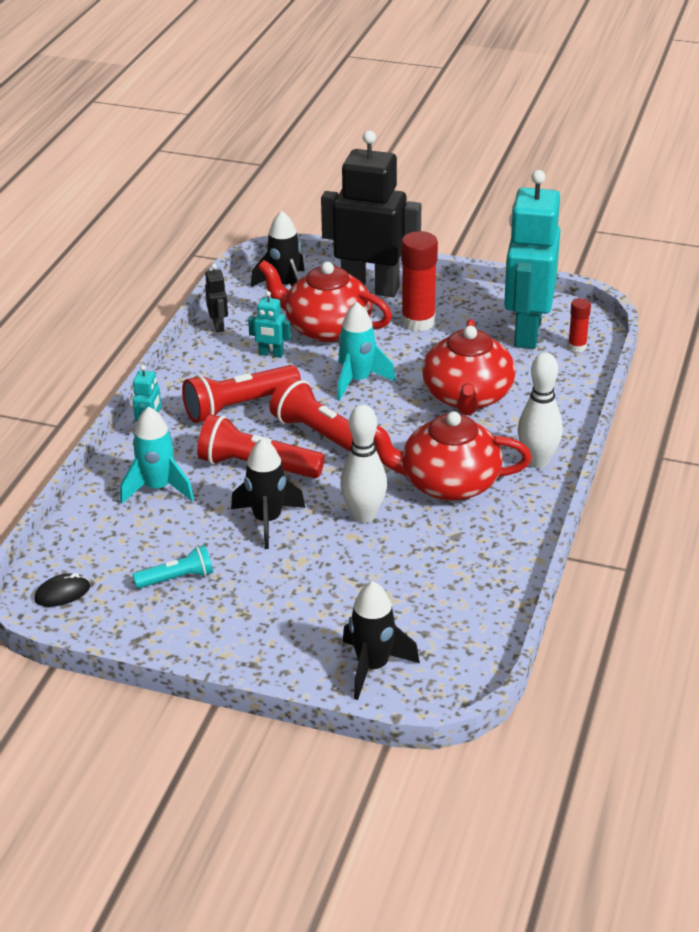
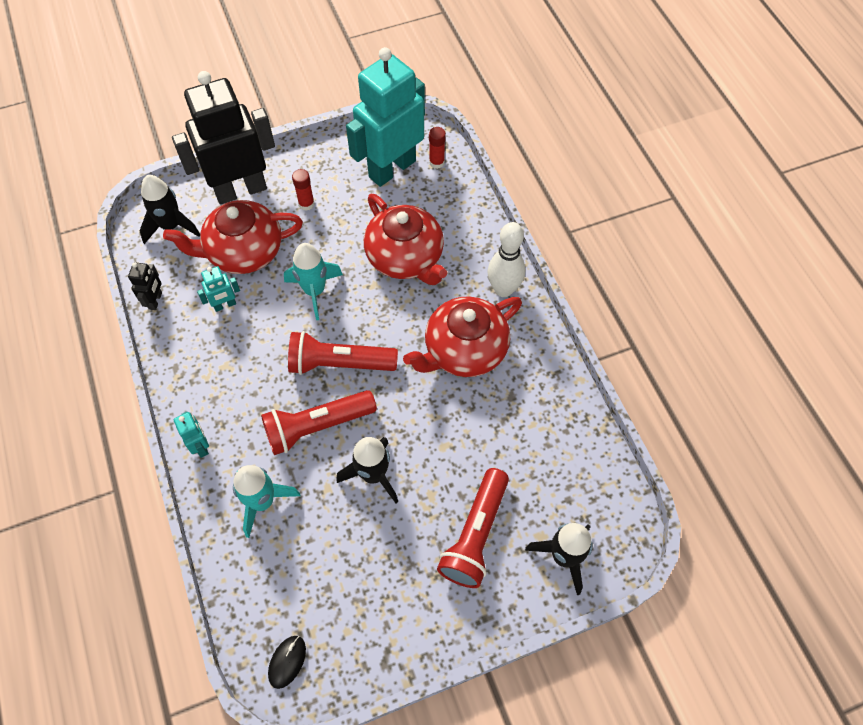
camera: 40 degrees left, 25 degrees up
turquoise flashlight [133,545,213,589] -> none
red flashlight [182,365,301,423] -> red flashlight moved to [437,468,509,588]
black robot [205,264,228,332] -> black robot turned 60 degrees clockwise [128,262,162,310]
white bowling pin [340,405,387,523] -> none
red glue stick [401,231,438,331] -> red glue stick [292,169,315,211], size x0.53
turquoise robot [504,170,560,349] -> turquoise robot turned 75 degrees clockwise [346,47,425,187]

